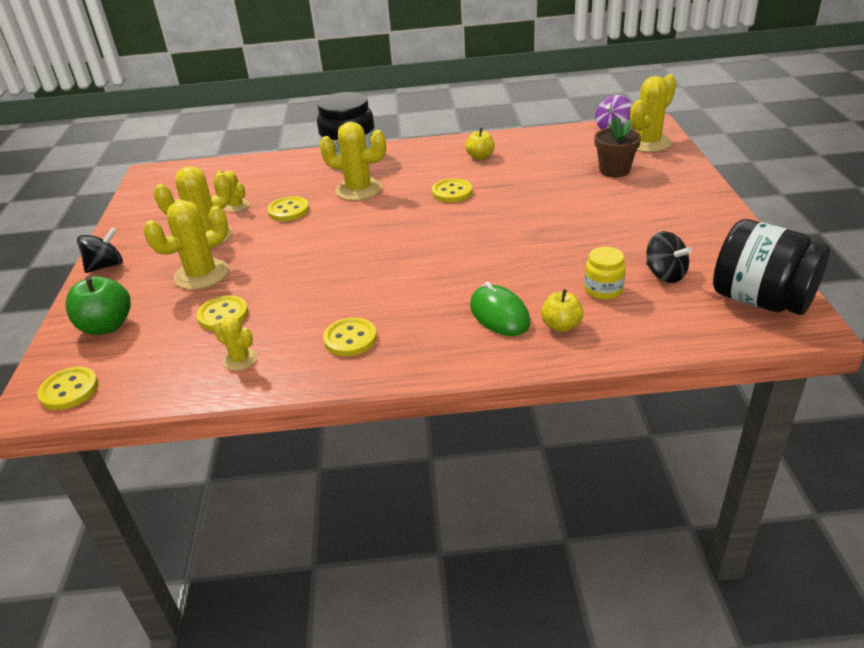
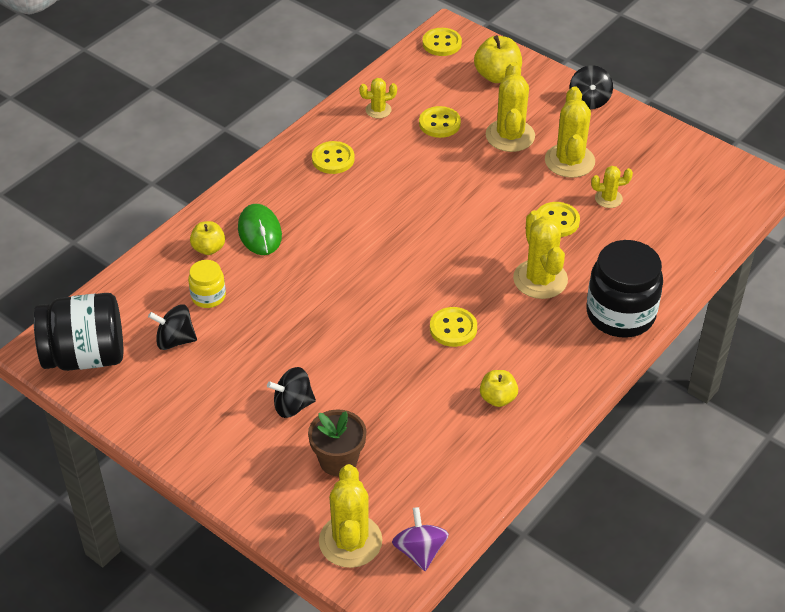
camera: 130 degrees right, 10 degrees up
green apple [66,276,131,335] -> yellow apple [474,35,522,83]
yellow cactus [320,122,386,201] -> yellow cactus turned 75 degrees counterclockwise [513,210,568,299]
green mouse [470,282,530,336] -> green mouse turned 60 degrees clockwise [238,204,282,255]
none -> black spinning top [267,367,316,418]

